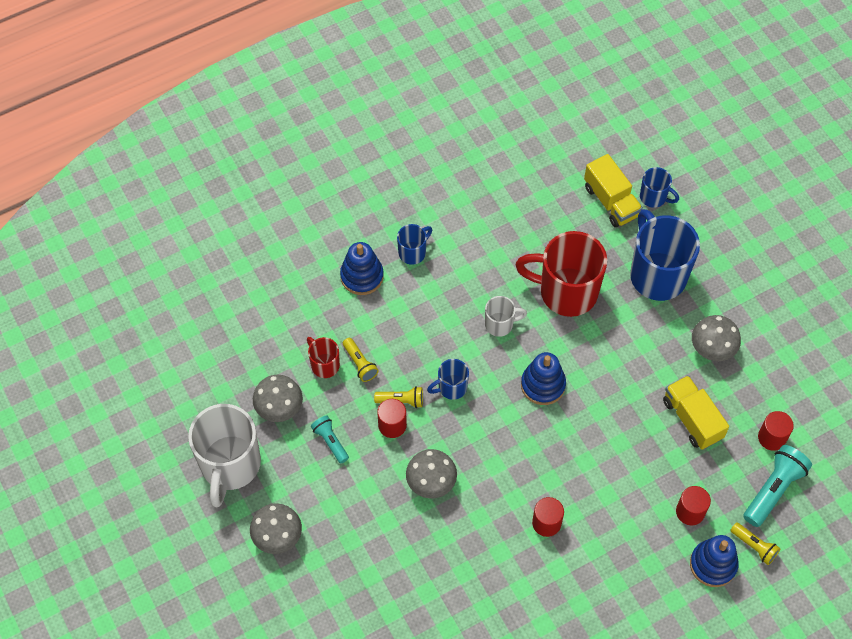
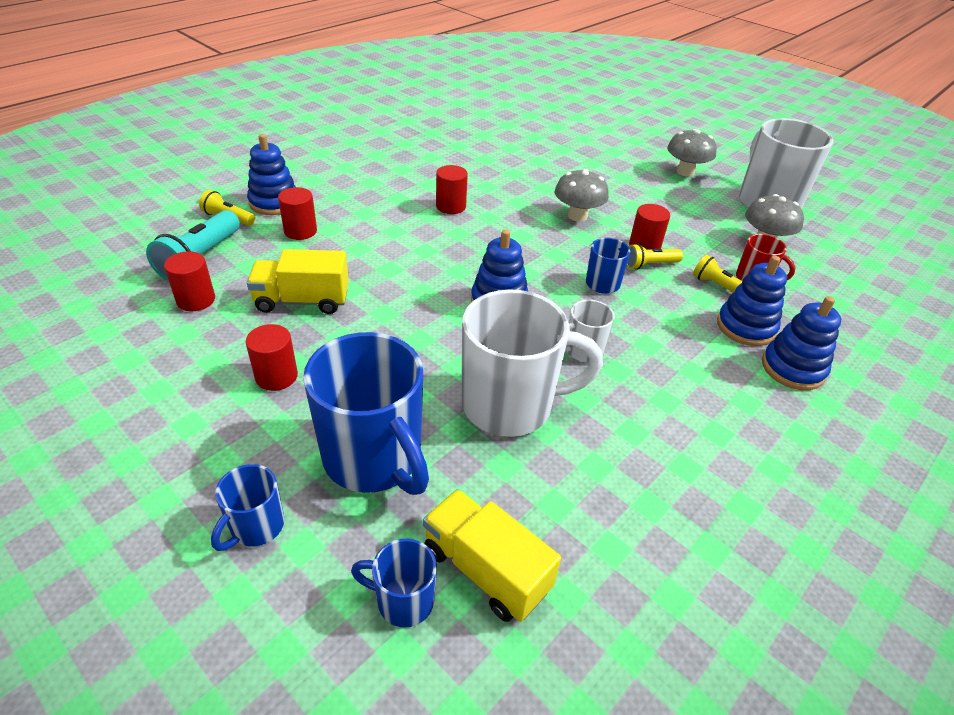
camera: 160 degrees right, 20 degrees down
turquoise flashlight [311,415,349,463] -> none
blue mug [397,224,432,265] -> blue mug moved to [211,464,284,551]
red mug [516,231,607,317] -> white mug [462,289,603,437]
yellow truck [663,375,729,450] -> yellow truck turned 135 degrees clockwise [247,249,349,314]
grey mushroom [692,315,741,361] -> red cylinder [246,324,298,391]
none -> blue stacking toy [717,256,787,346]

